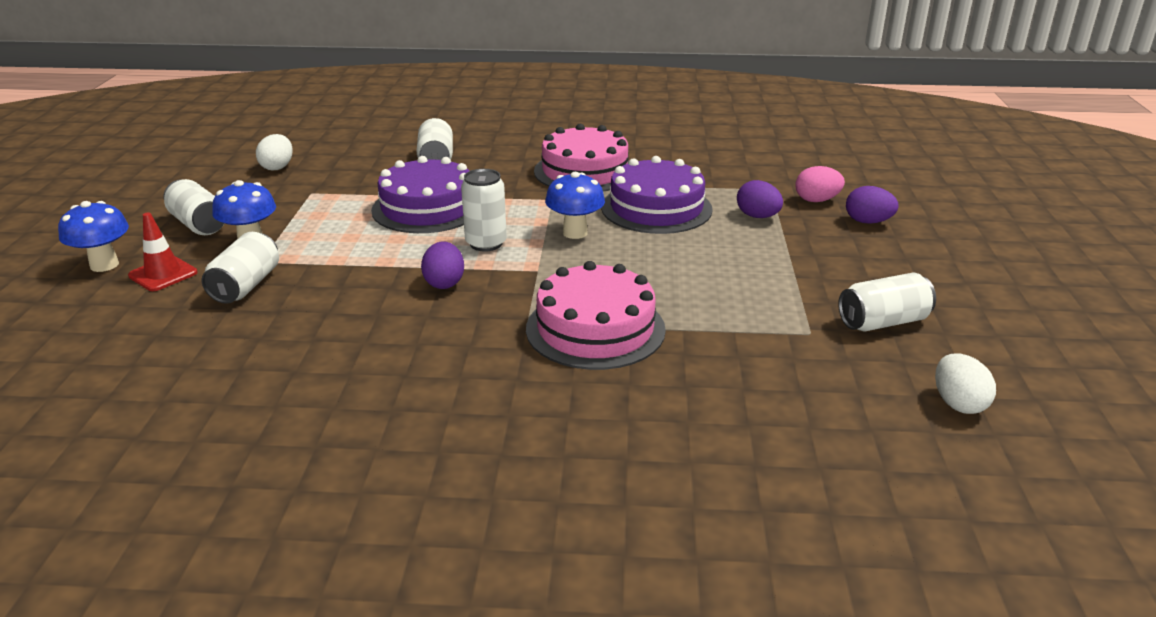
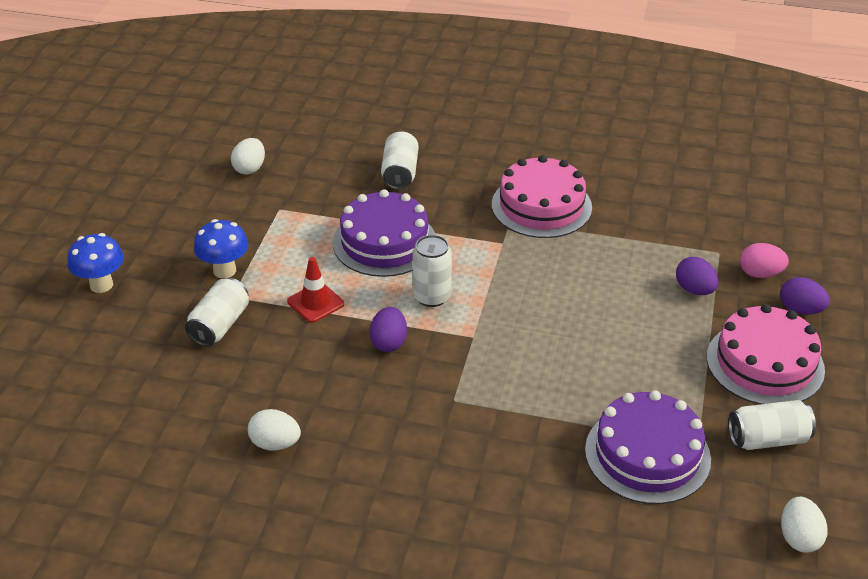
camera: 10 degrees right, 10 degrees up
red traffic cone [128,212,198,291] -> red traffic cone moved to [287,257,344,323]
white can [164,179,225,235] -> none
pink cake [526,261,666,370] -> pink cake moved to [707,304,825,404]
blue mushroom [545,172,605,239] -> none
purple cake [601,156,713,234] -> purple cake moved to [585,390,711,504]
none -> white egg [248,409,301,451]

